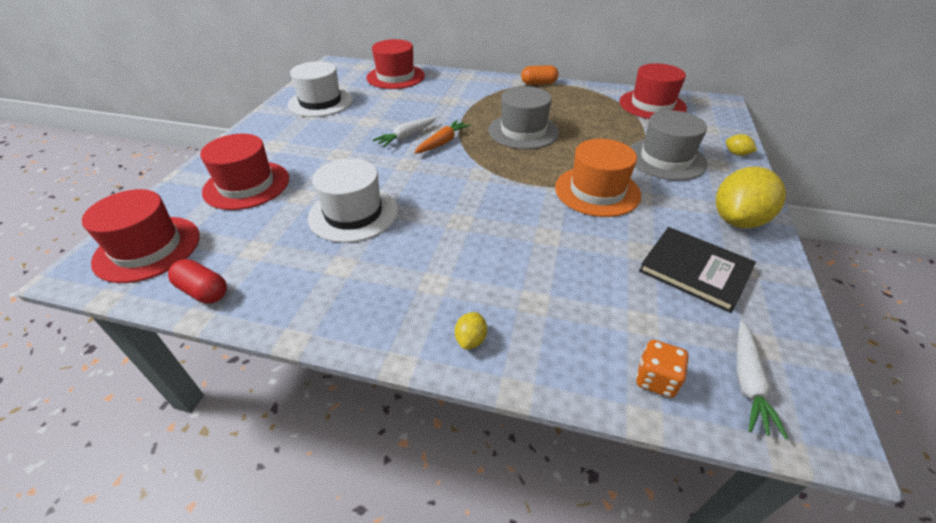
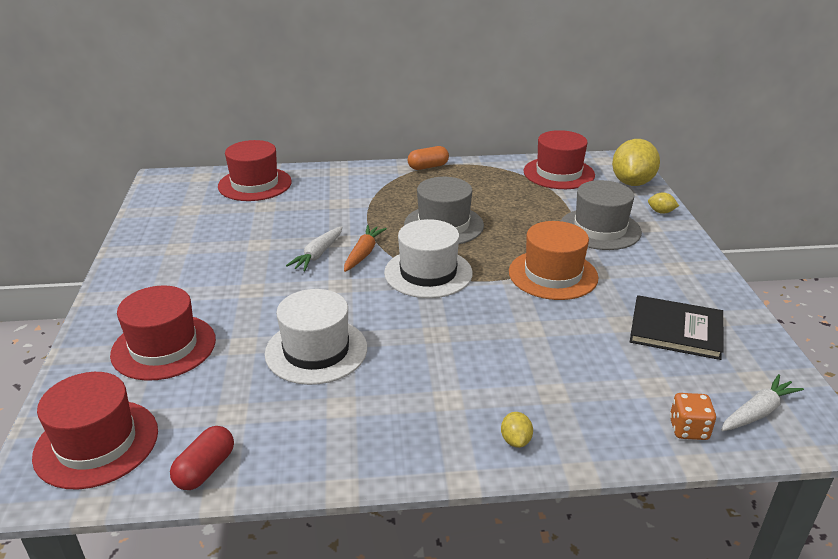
camera: 20 degrees left, 10 degrees down
red capsule [168,259,227,304] -> red capsule turned 75 degrees counterclockwise [170,426,234,490]
white hat [287,61,353,117] -> white hat moved to [384,219,473,298]
yellow lemon [716,167,786,228] -> yellow lemon moved to [612,139,660,186]
white carrot [737,321,788,439] -> white carrot turned 120 degrees counterclockwise [721,374,804,431]

